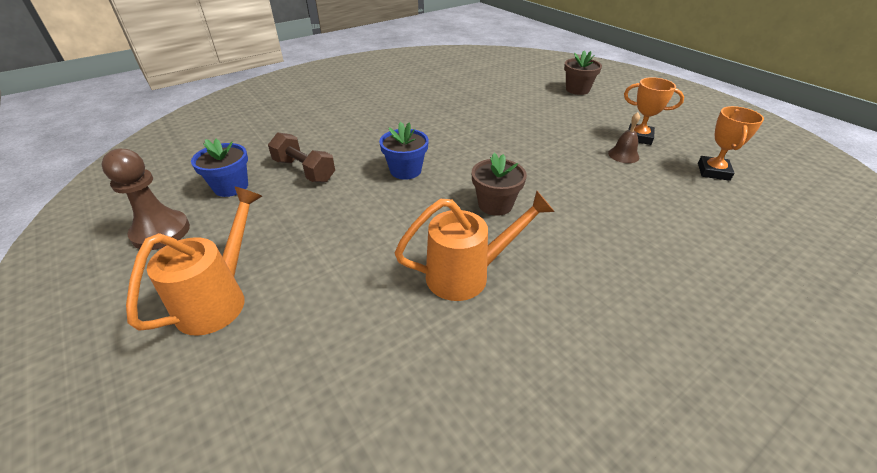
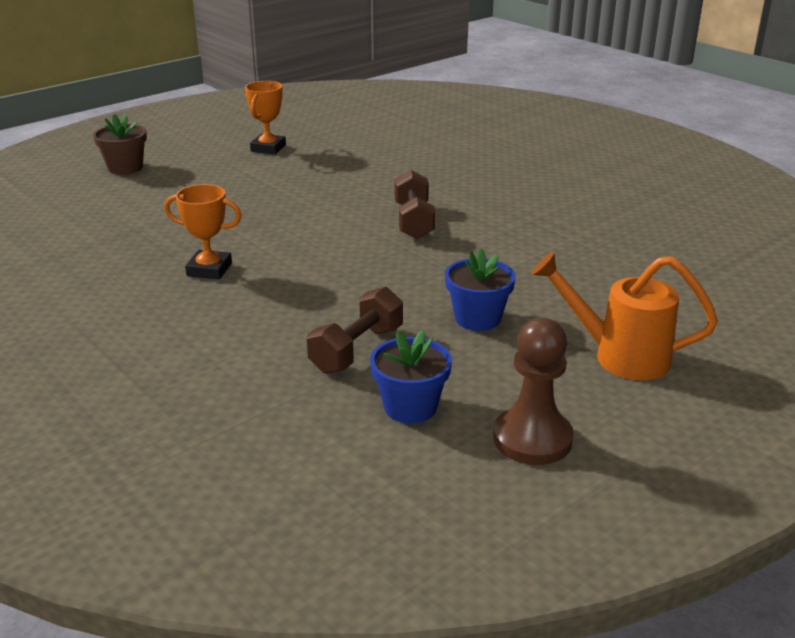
camera: 95 degrees left, 10 degrees down
blue flower pot [379,122,429,180] -> blue flower pot moved to [445,248,516,331]
orange watering can [394,190,555,301] -> none
brown flower pot [472,153,527,216] -> brown dumbbell [395,170,435,239]
brown bell [608,112,640,163] -> none
orange trophy [698,106,764,181] -> orange trophy moved to [164,184,242,279]

